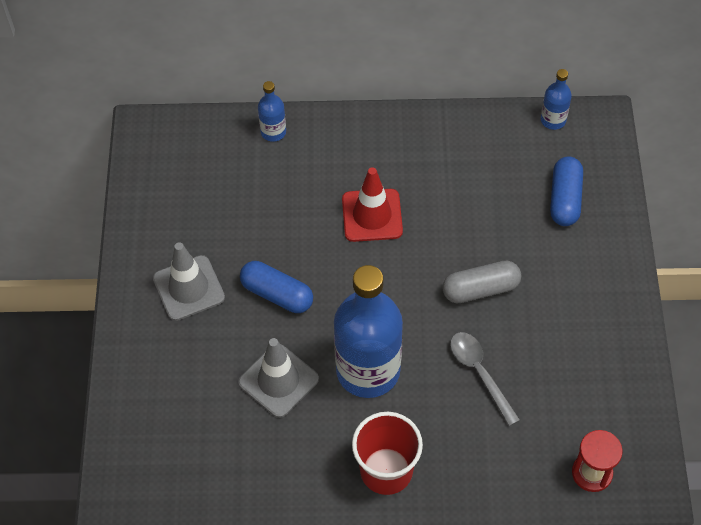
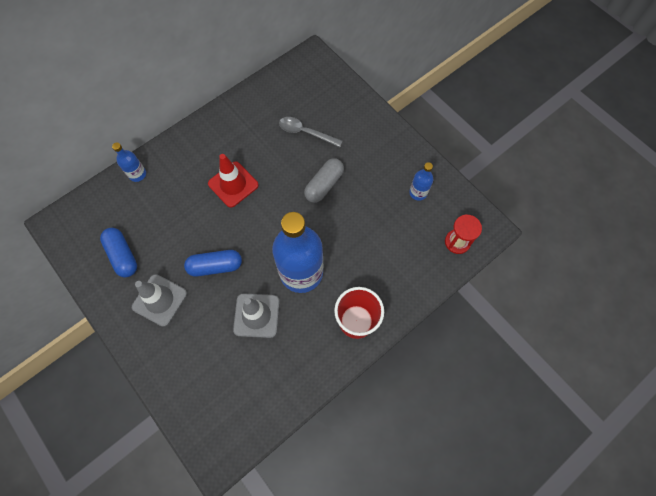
camera: 40 degrees left, 10 degrees up
grey spoon [450,332,520,426] -> grey spoon moved to [279,117,343,147]
blue bottle [541,69,572,130] -> blue bottle moved to [409,162,433,201]
blue capsule [550,156,583,226] -> blue capsule moved to [100,228,137,277]

